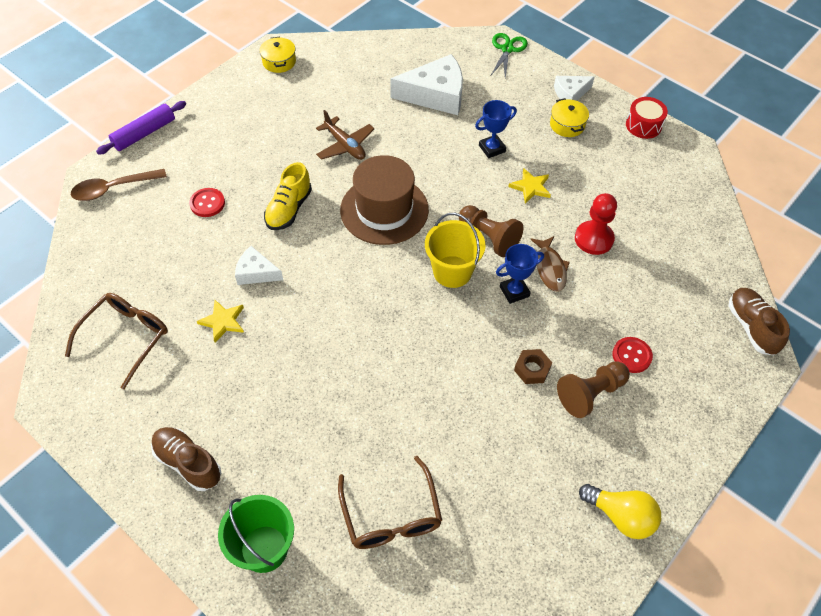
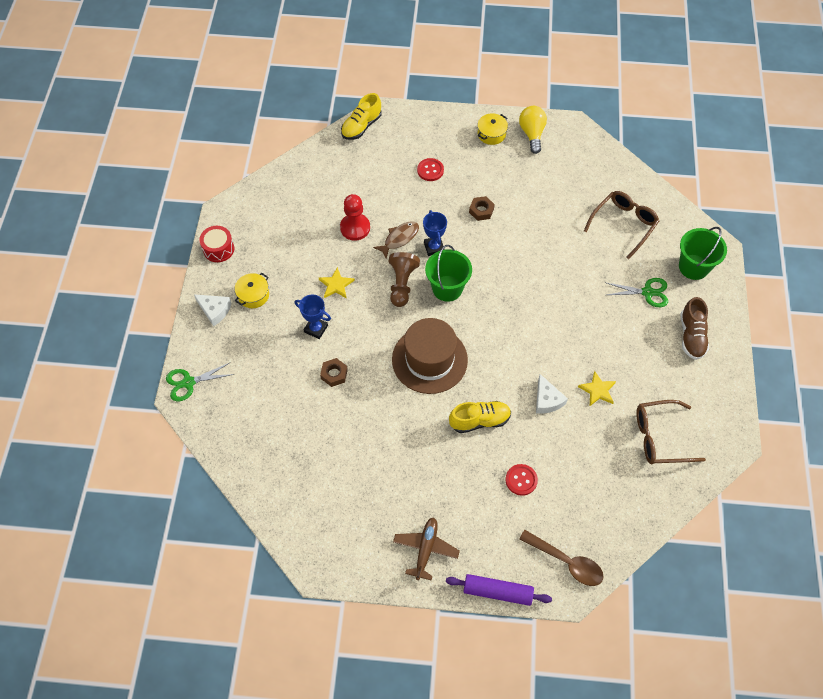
camera: 125 degrees left, 5 degrees up
yellow pot [259,37,296,73] -> yellow pot moved to [477,113,508,145]
brown plane [316,110,374,160] -> brown plane moved to [393,517,460,581]
white cheese [390,54,463,115] -> none
yellow bucket [425,213,486,288] -> green bucket [425,245,472,302]
blue trophy [496,244,544,304] -> blue trophy turned 45 degrees clockwise [423,210,447,256]
brown pawn [557,361,630,418] -> none
brown shoe [728,288,790,355] -> yellow shoe [341,93,382,140]
none -> brown nut [320,358,348,387]
none -> green scissors [605,278,668,307]

